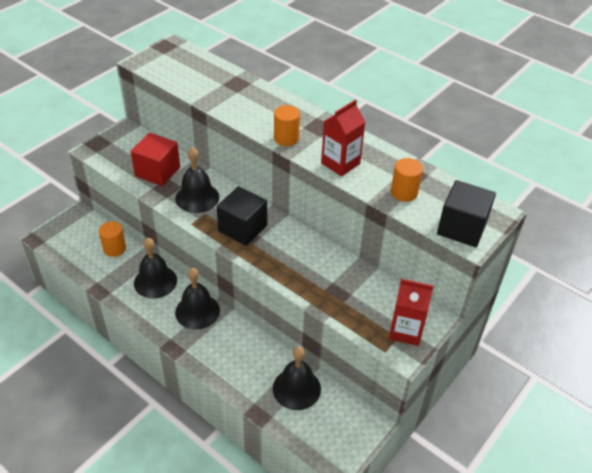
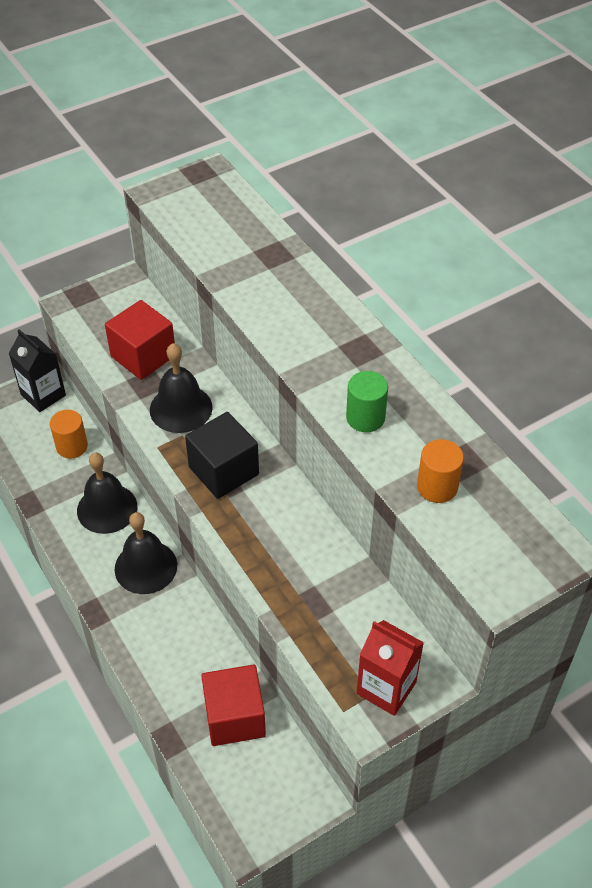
camera: 20 degrees right, 5 degrees up
black bell [273,346,321,410] -> red cube [201,665,266,746]
orange cylinder [274,105,300,146] -> none
red carton [321,99,365,176] -> green cylinder [346,371,388,432]
black cube [437,180,496,247] -> none
none -> black carton [8,329,66,412]

